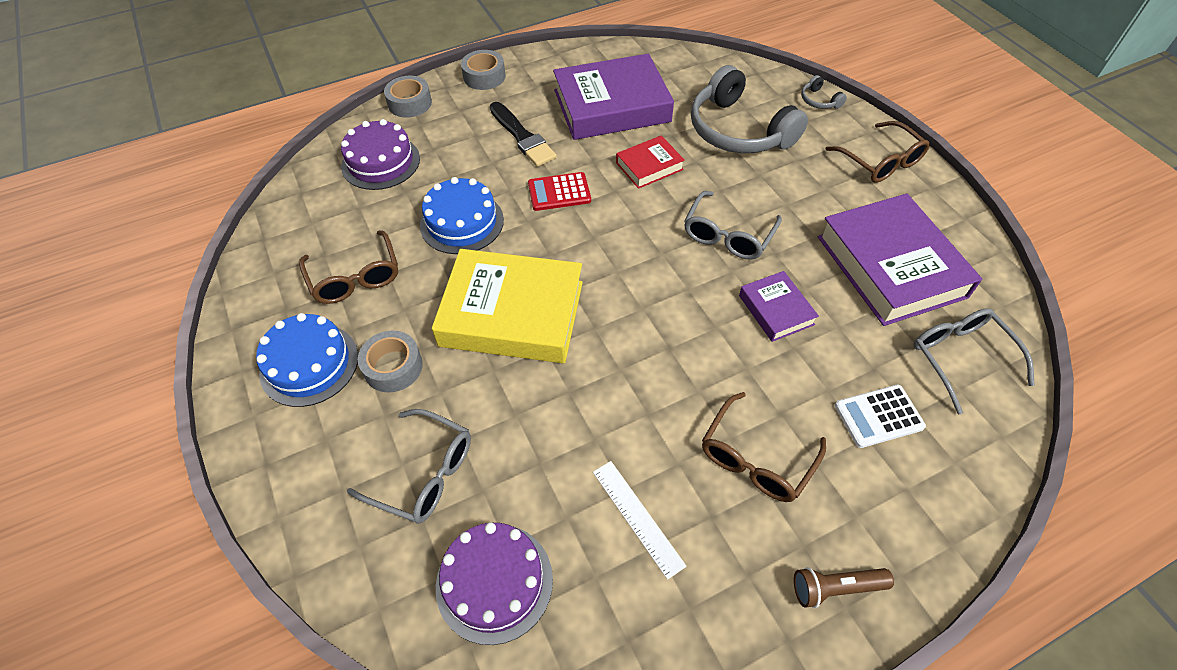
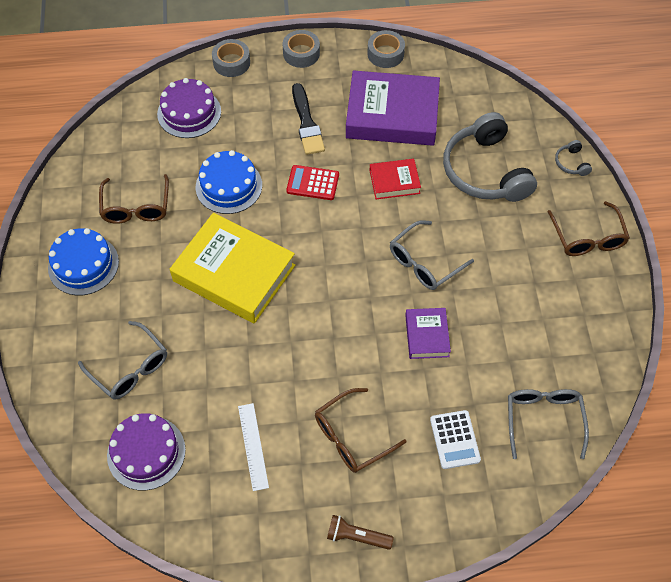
camera: 20 degrees right, 5 degrees up
grey tape [358,330,423,393] -> grey tape moved to [367,30,405,68]
purple book [818,194,982,326] -> none
white calculator [835,385,926,448] -> white calculator turned 105 degrees counterclockwise [430,410,481,469]

